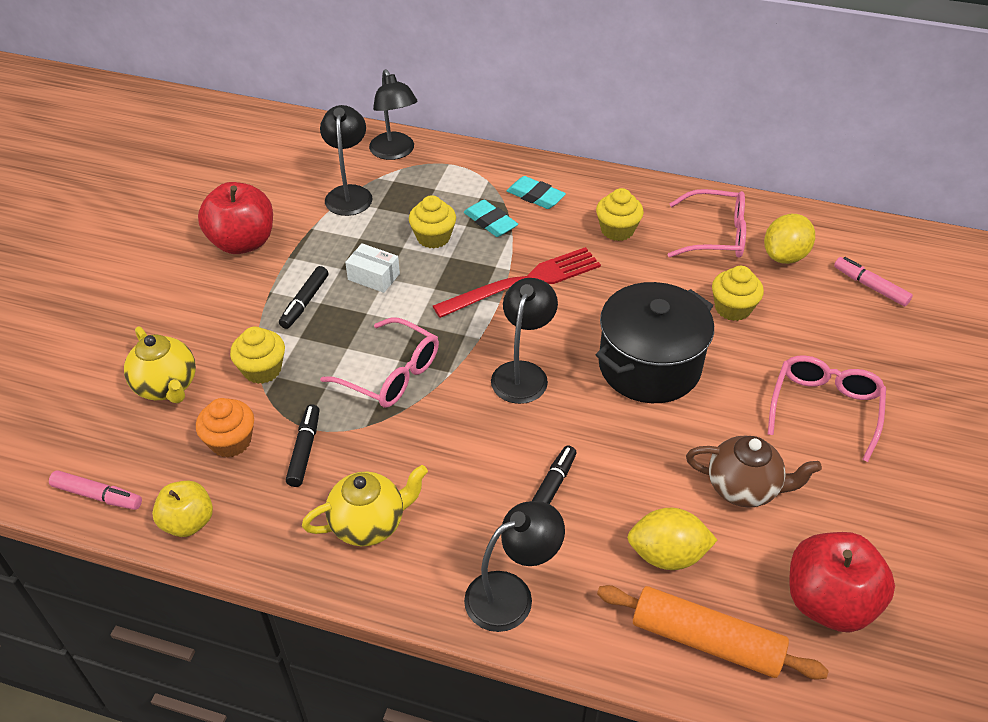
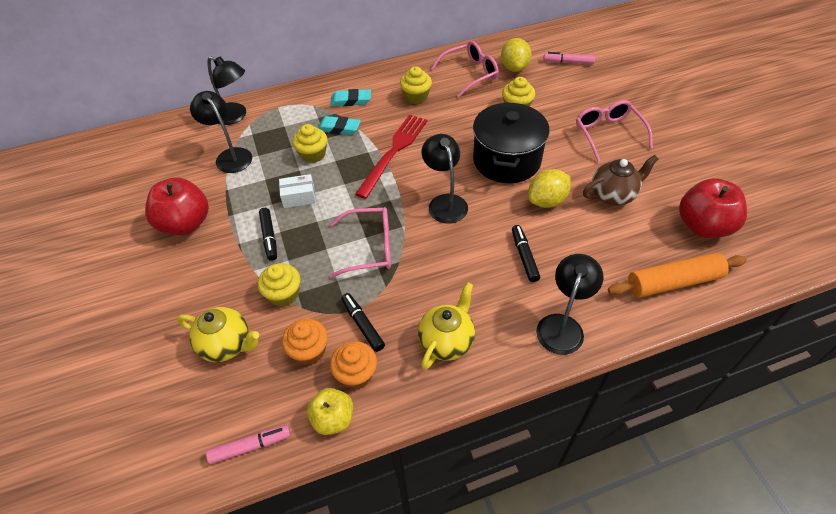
camera: 35 degrees left, 5 degrees up
yellow lemon [627,508,717,570] -> yellow lemon moved to [528,169,571,208]
none -> orange cupcake [330,341,377,389]

